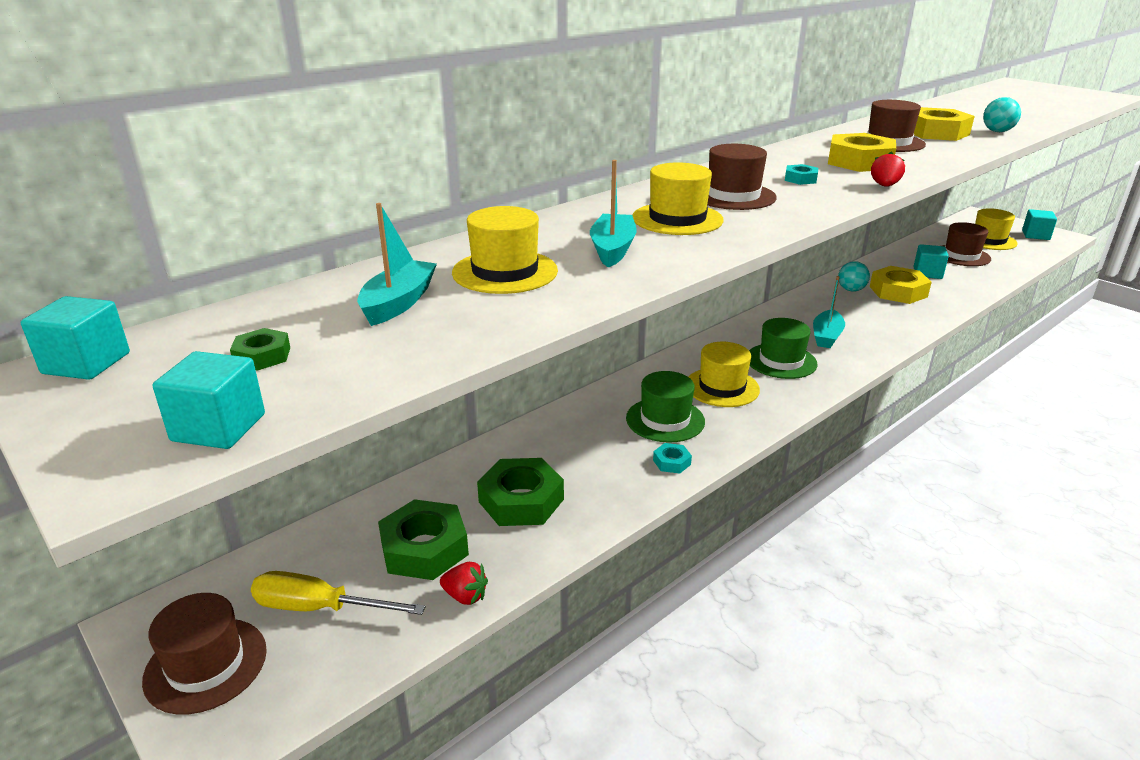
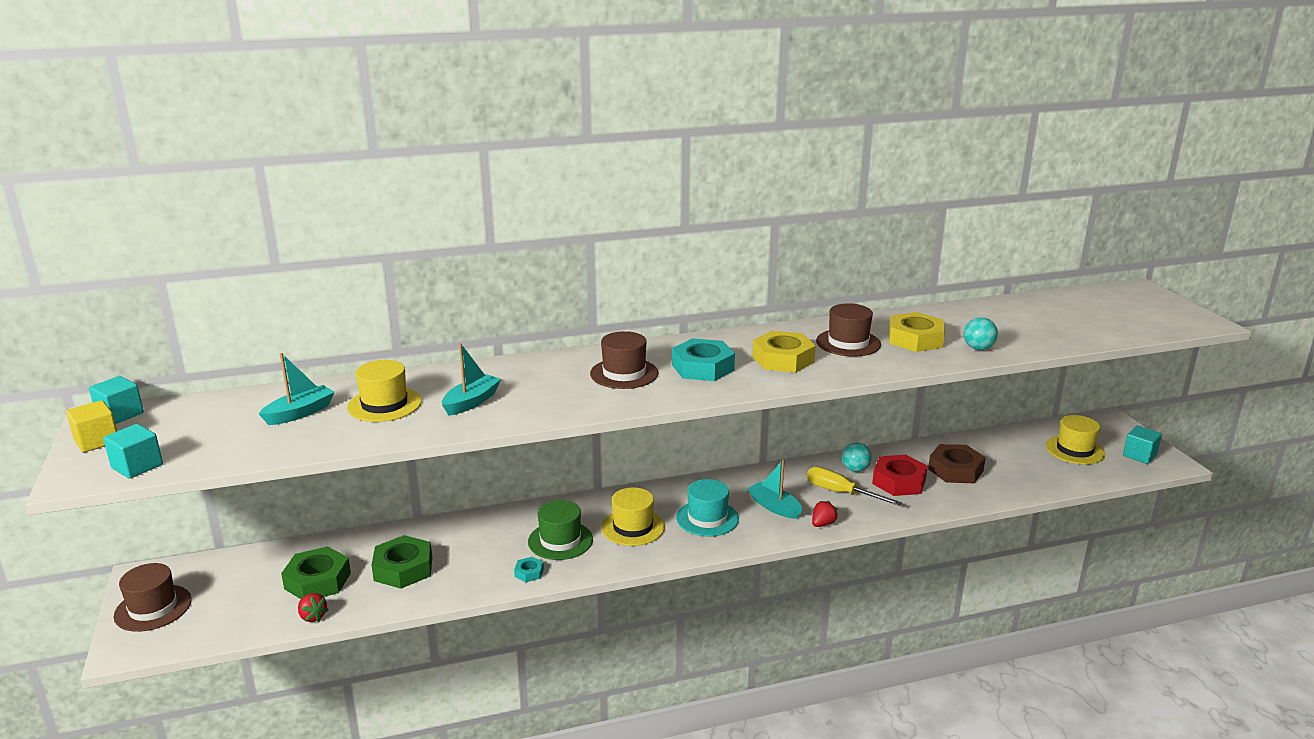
camera: 25 degrees right, 5 degrees down
green nut [230,328,290,371] -> none
yellow screwdriver [251,571,426,615] -> yellow screwdriver moved to [807,467,902,506]
yellow hat [633,162,724,235] -> none
green hat [749,318,818,379] -> turquoise hat [676,479,739,537]
turquoise nut [785,164,818,185] -> turquoise nut [672,338,735,381], size x2.10
turquoise boat [813,276,845,348] -> turquoise boat turned 90 degrees clockwise [747,460,802,519]
yellow nut [870,266,932,304] -> red nut [872,455,928,496]
red strawberry [871,152,905,187] -> red strawberry moved to [812,501,838,527]
turquoise cube [913,244,949,279] -> brown nut [928,444,986,483]
brown hat [942,222,991,266] -> none
none -> yellow cube [66,400,117,452]

